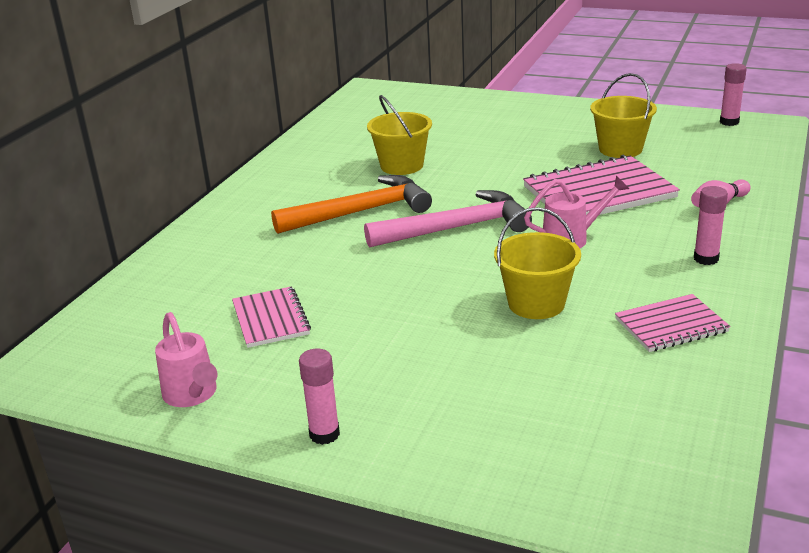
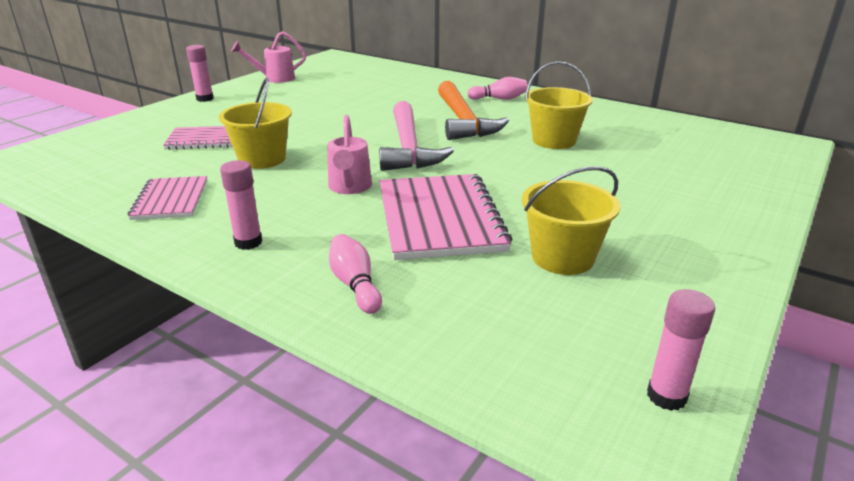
camera: 100 degrees right, 0 degrees up
pink notebook [232,286,311,348] -> pink notebook moved to [163,126,233,150]
none -> pink bowling pin [467,77,528,100]

